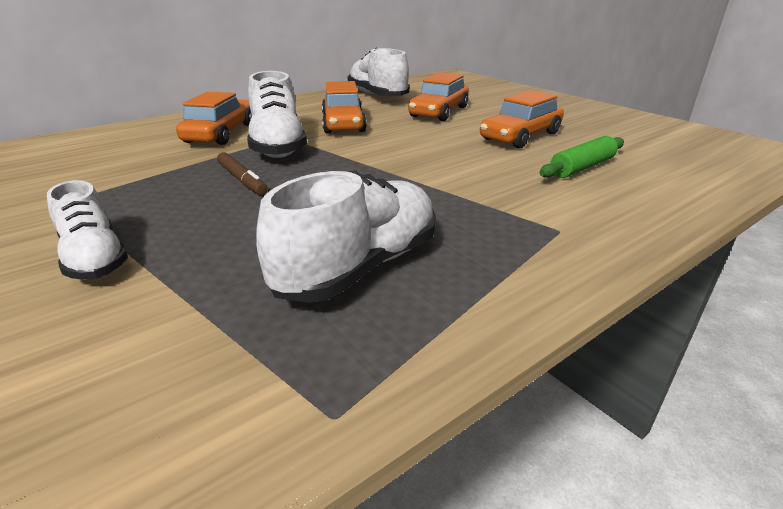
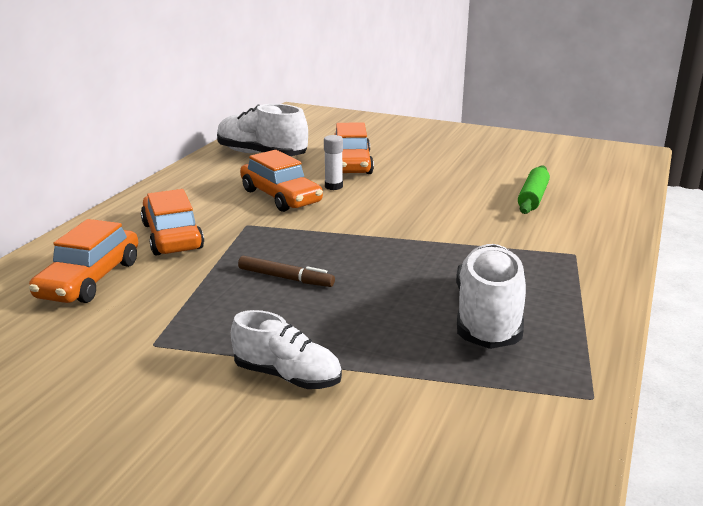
camera: 30 degrees left, 5 degrees down
white shoe [247,71,307,158] -> none
orange car [480,90,564,148] -> orange car moved to [29,219,138,303]
none -> white glue stick [324,135,343,190]

